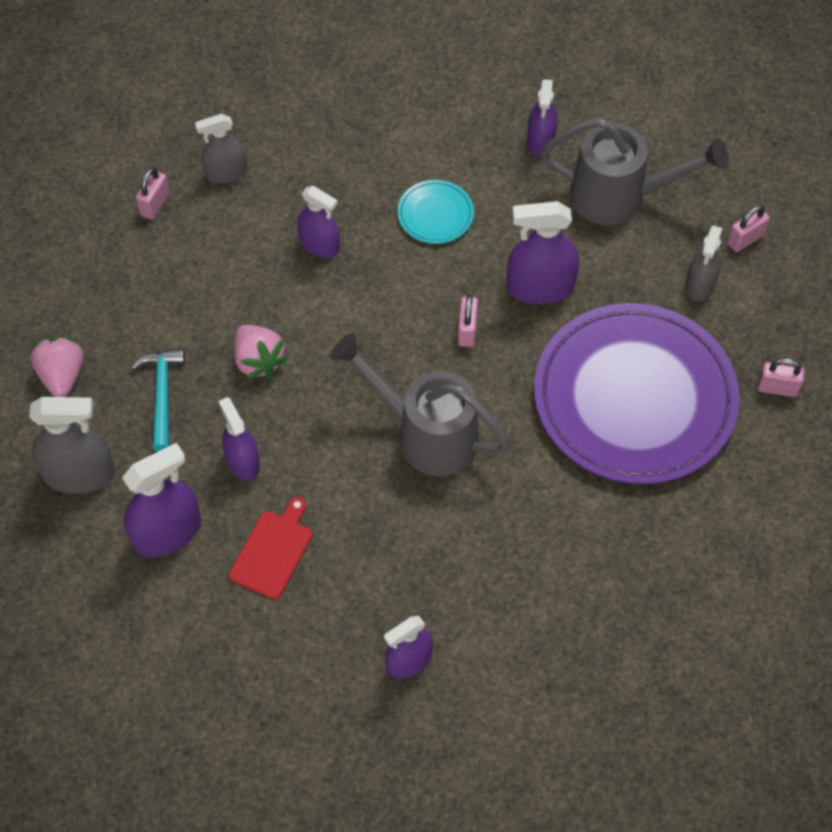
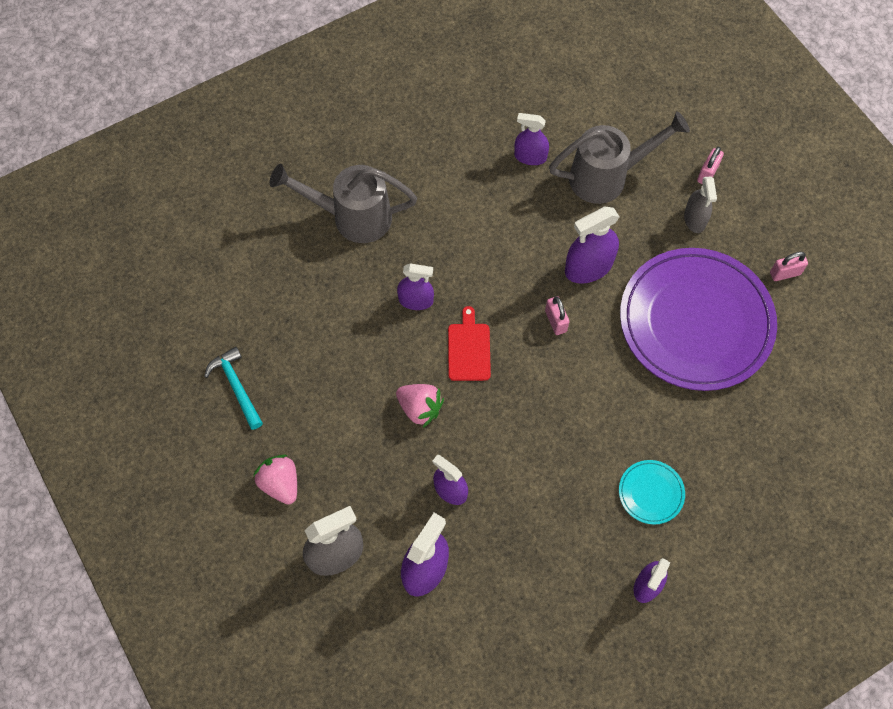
camera: 25 degrees left, 5 degrees up
turquoise hammer [131,348,185,452] -> turquoise hammer moved to [204,347,263,430]
pink padlock [136,167,170,220] -> none
grey spray bottle [195,114,248,184] -> none
red cutting board [229,497,312,599] -> red cutting board moved to [448,306,491,381]
grey watering can [330,333,511,476] -> grey watering can moved to [270,164,417,243]
turquoise plate [397,180,474,244] -> turquoise plate moved to [619,460,685,524]
purple spray bottle [527,79,557,156] -> purple spray bottle turned 120 degrees clockwise [514,113,549,165]

